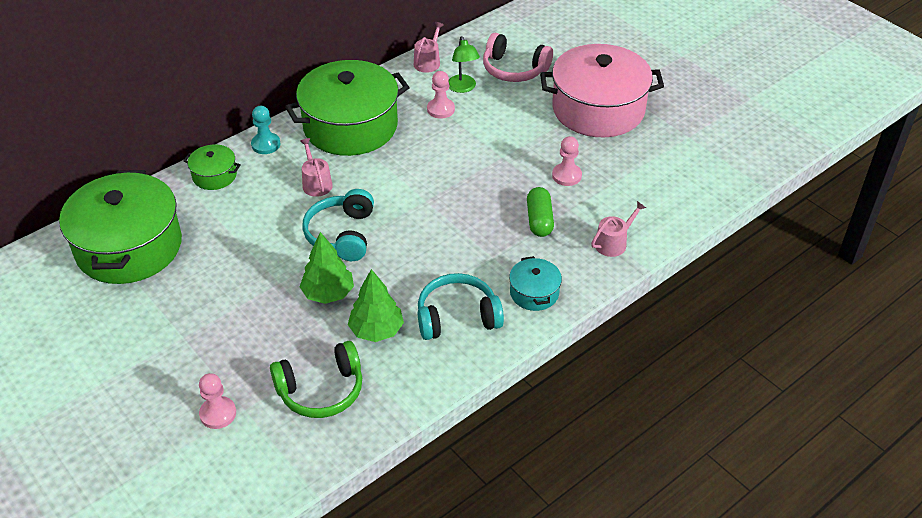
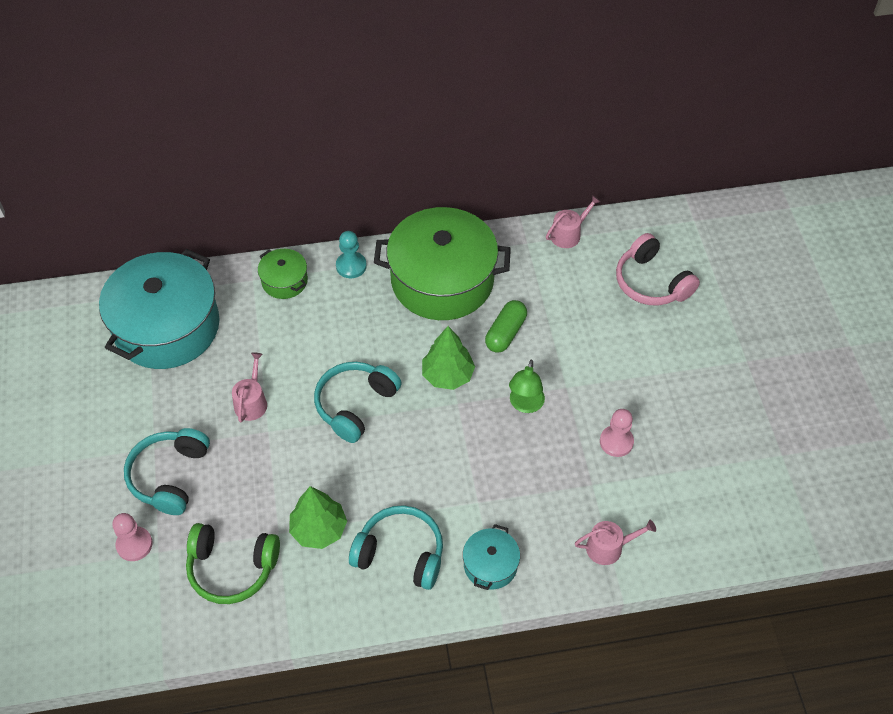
camera: 30 degrees right, 10 degrees up
green pot [59,170,182,284] -> turquoise pot [99,249,220,369]
pink watering can [300,138,333,197] -> pink watering can moved to [232,352,267,423]
green tree [300,232,354,304] -> green tree moved to [422,326,475,390]
pink pawn [427,71,455,119] -> none
green lamp [448,36,480,93] -> green lamp moved to [509,360,545,413]
green capsule [527,187,554,237] -> green capsule moved to [485,300,527,353]
pink pot [540,44,664,137] -> none
none -> turquoise headphones [124,428,210,515]

